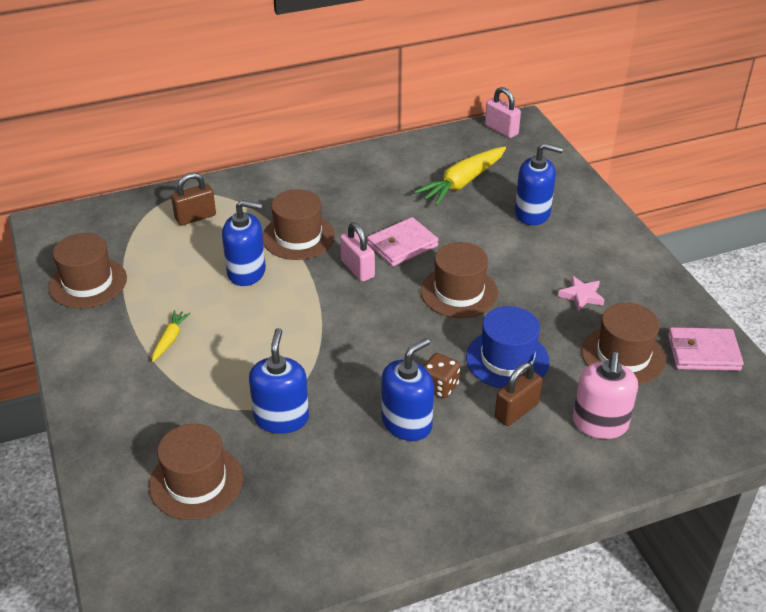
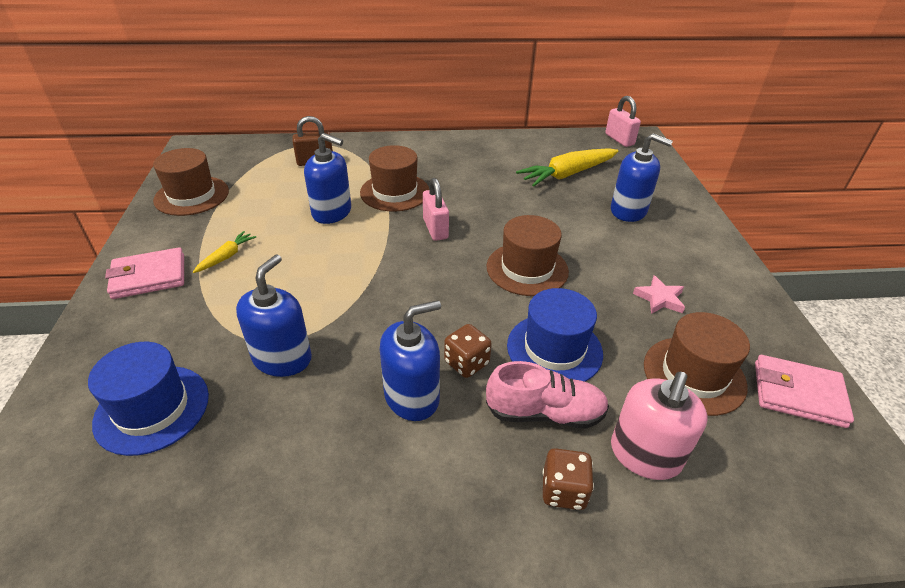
camera: 15 degrees right, 0 degrees up
brown hat [149,424,243,520] -> blue hat [88,342,209,456]
pink wallet [367,217,439,266] -> pink wallet moved to [105,247,184,299]
brown padlock [495,362,542,426] -> pink shoe [486,361,609,429]
none -> brown dice [543,448,594,510]

